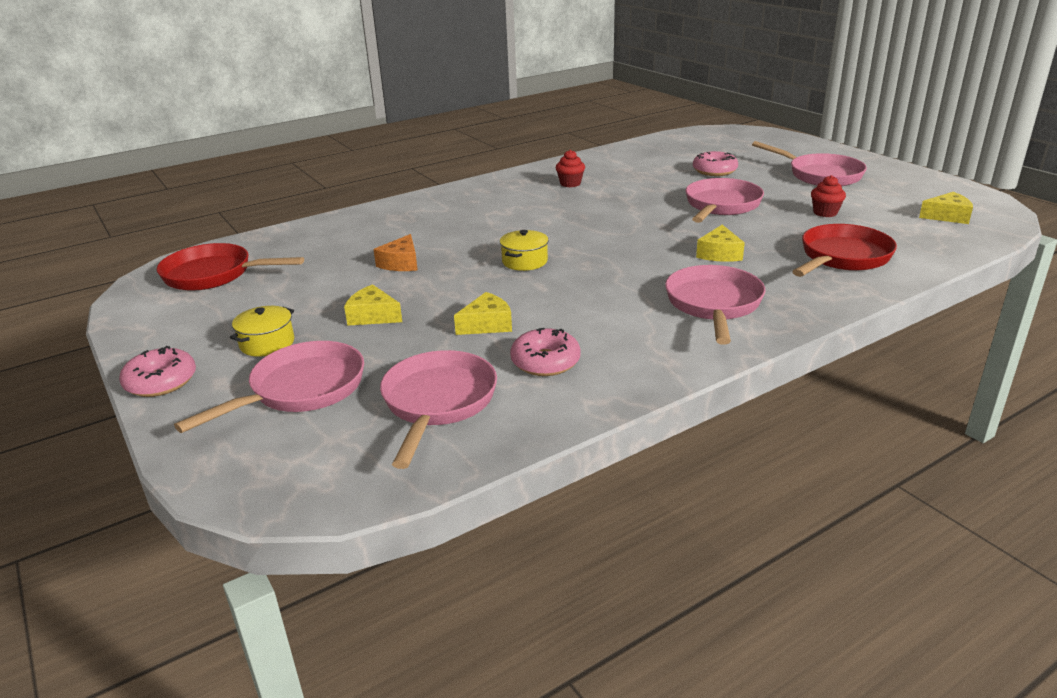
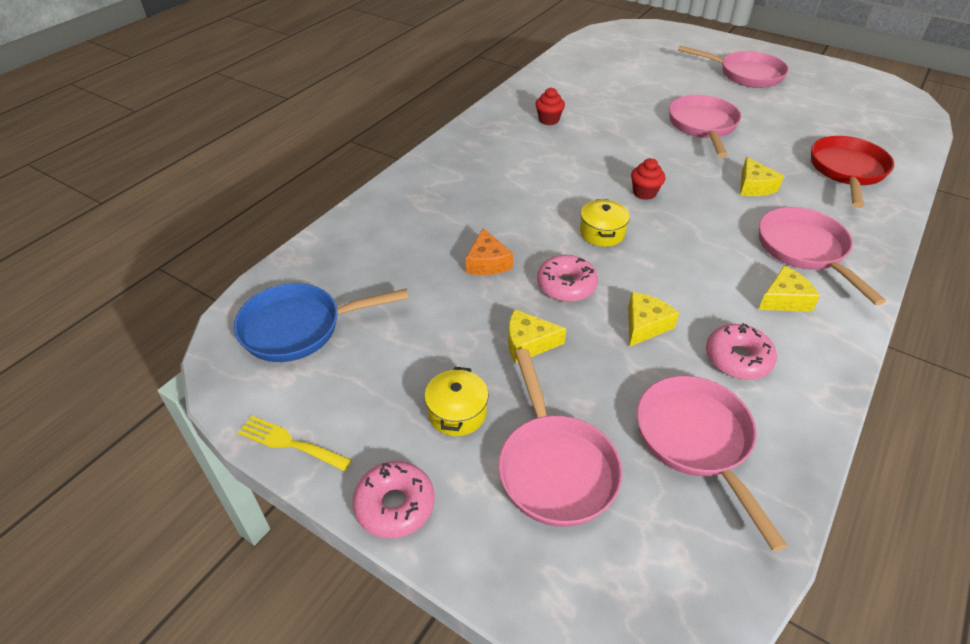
camera: 25 degrees left, 15 degrees up
red pan [157,243,304,291] -> blue pan [234,283,409,362]
pink pan [174,341,364,433] -> pink pan turned 150 degrees clockwise [498,349,623,527]
pink donut [693,151,738,176] -> pink donut moved to [537,255,598,302]
red cupcake [811,175,846,217] -> red cupcake moved to [631,158,666,200]
yellow cheese [919,192,973,224] -> yellow cheese moved to [758,266,820,312]
none -> yellow fork [237,416,352,471]

